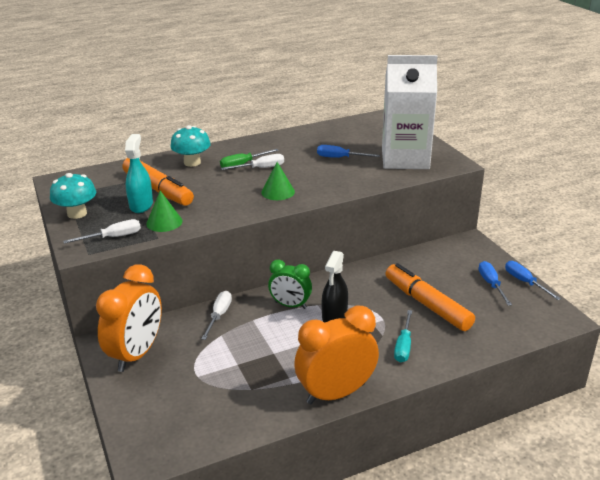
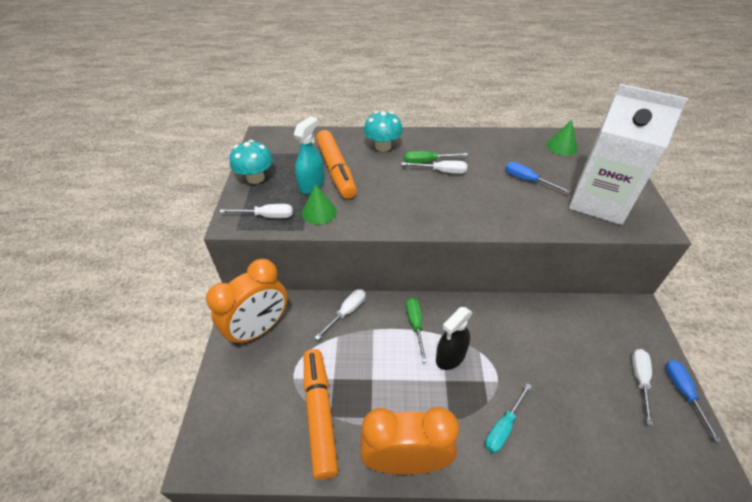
camera: 25 degrees right, 15 degrees up
green cone [261,162,295,200] -> green cone moved to [546,120,577,156]
green clock [268,259,312,309] -> green screwdriver [406,298,427,362]
orange marker [385,263,475,331] -> orange marker moved to [304,349,338,480]
blue screwdriver [479,261,512,306] -> white screwdriver [632,349,653,426]

